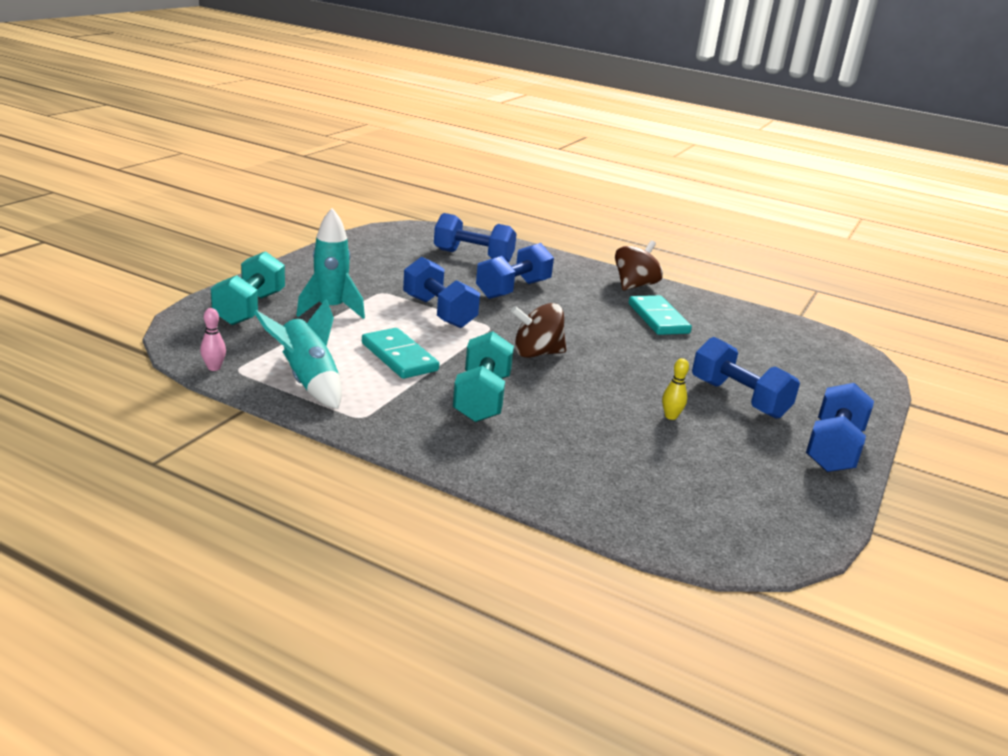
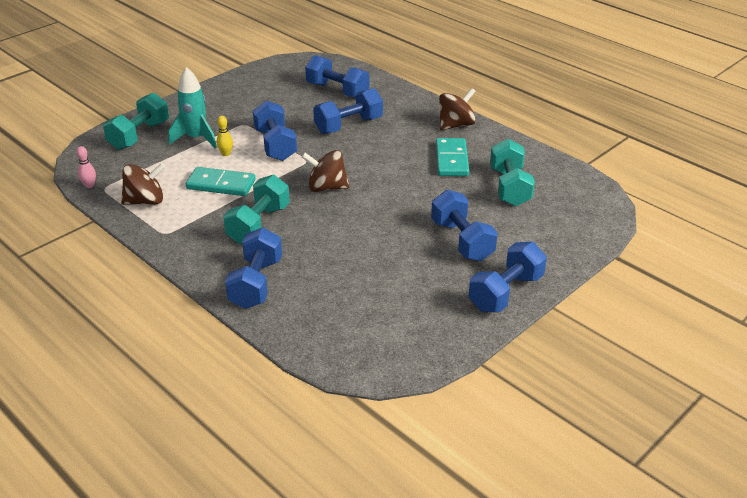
camera: 20 degrees right, 10 degrees up
turquoise rocket [254,299,342,409] -> brown spinning top [121,163,165,205]
turquoise domino [362,328,439,379] -> turquoise domino turned 60 degrees counterclockwise [186,167,256,196]
yellow bowling pin [662,358,689,420] -> yellow bowling pin moved to [217,116,233,156]
none -> blue dumbbell [225,227,282,309]
none -> turquoise dumbbell [490,139,535,206]

